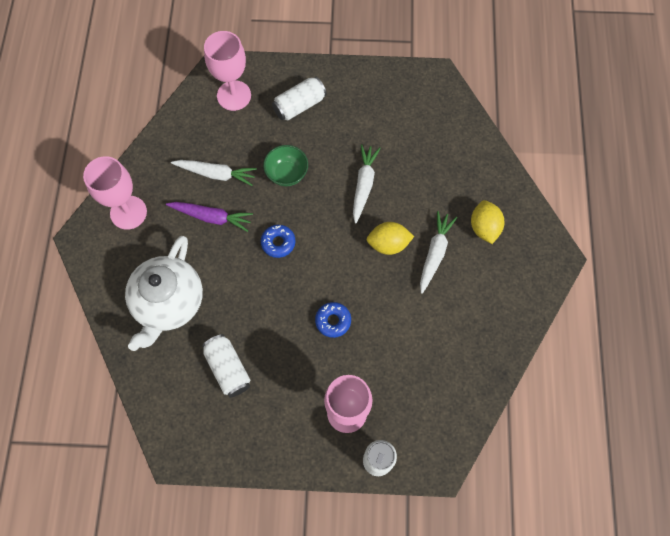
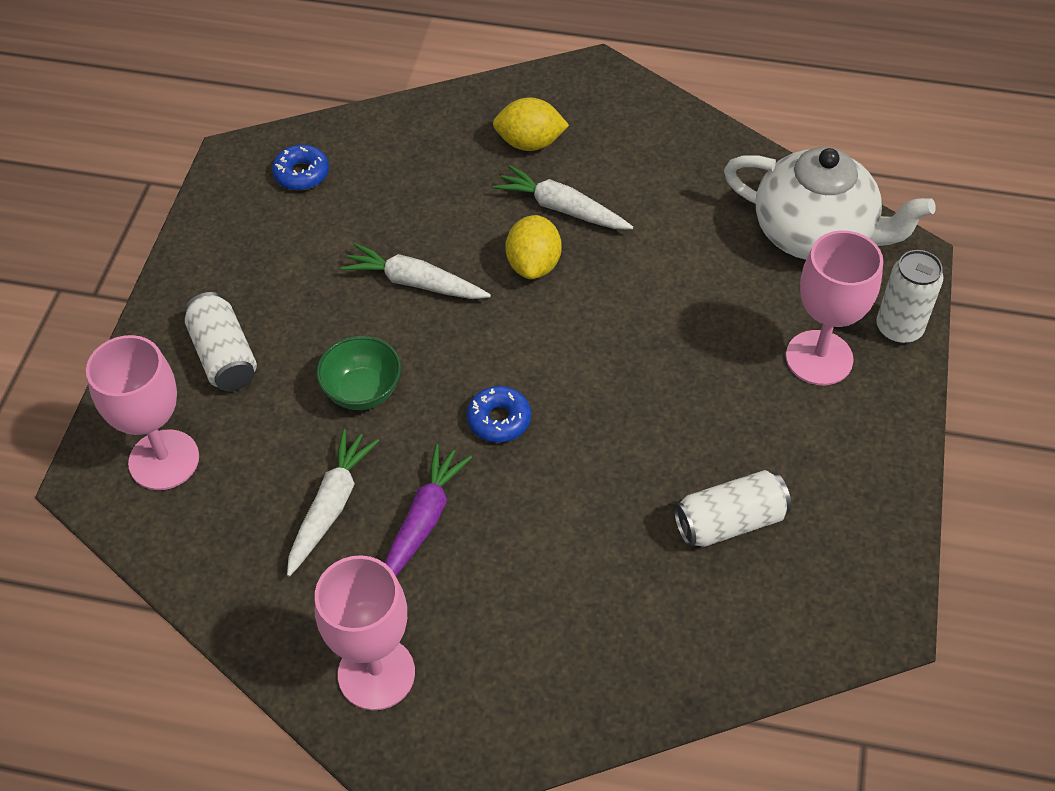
camera: 80 degrees left, 15 degrees down
white teapot [125,236,203,351] -> white teapot moved to [724,147,936,260]
blue donut [315,302,351,338] -> blue donut moved to [272,145,329,190]

